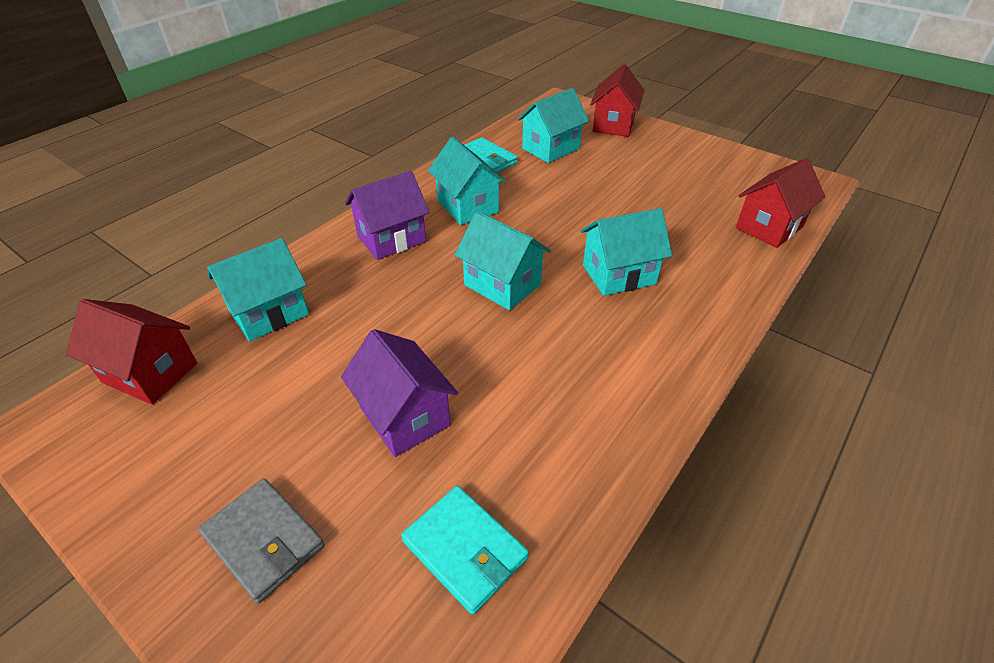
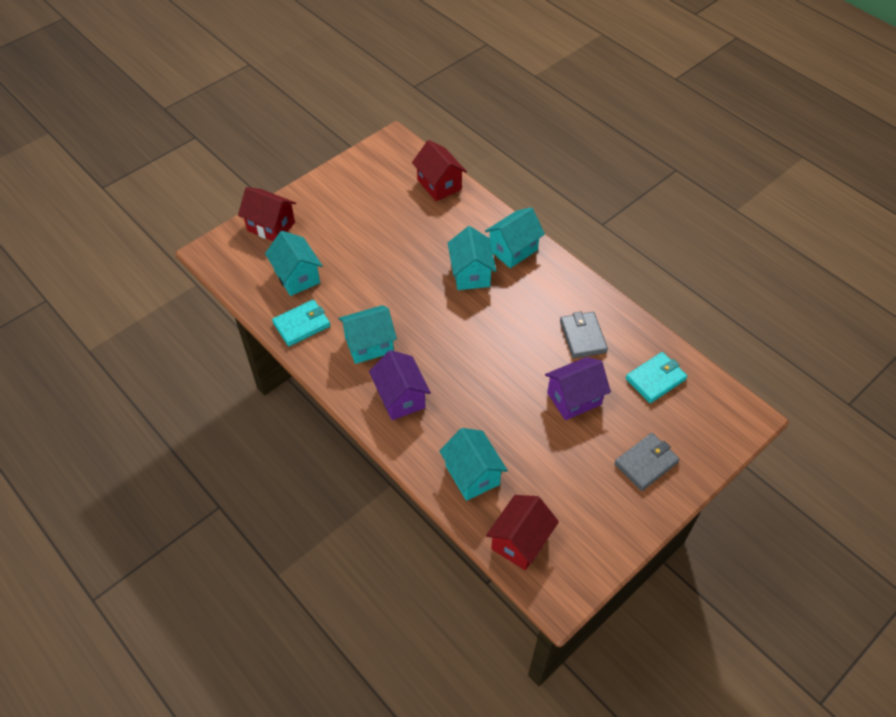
camera: 80 degrees left, 10 degrees up
turquoise house [455,211,551,310] -> turquoise house moved to [485,207,545,268]
none -> grey wallet [560,312,608,358]

